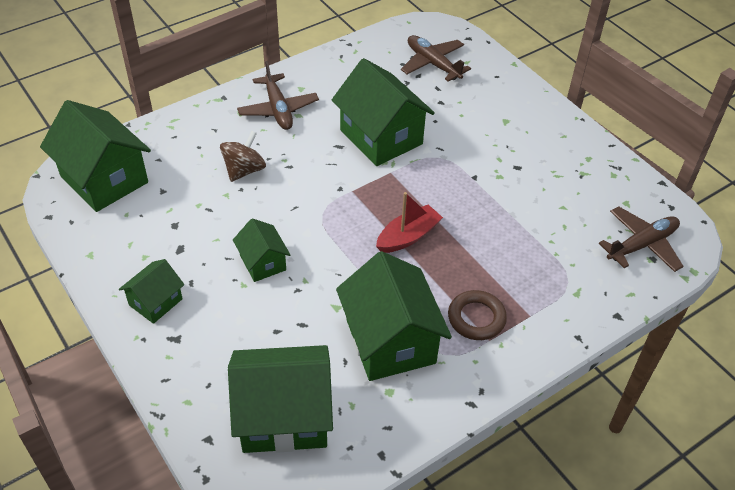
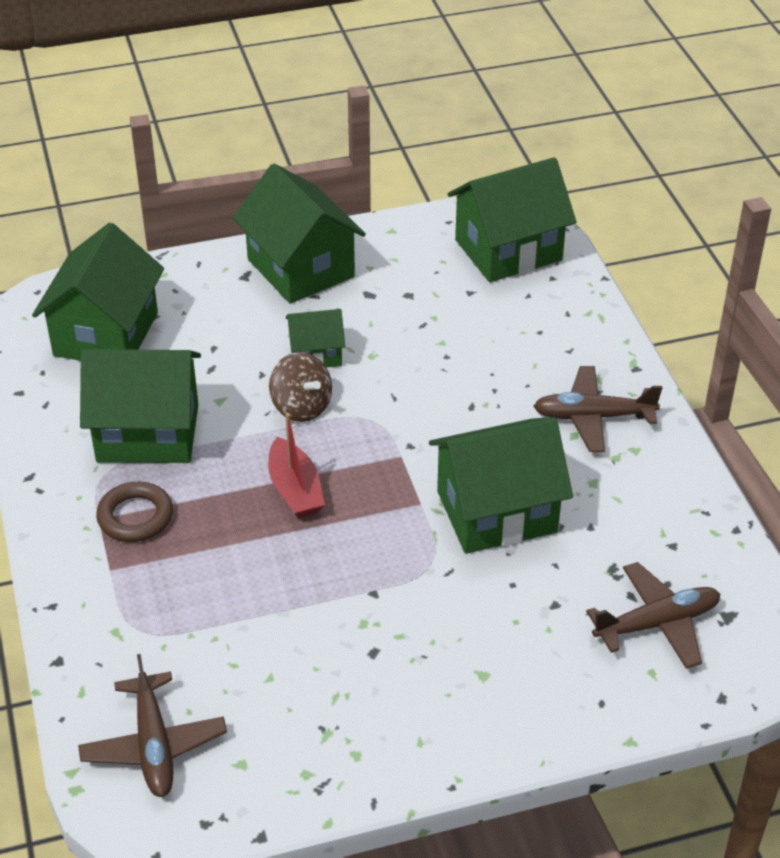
camera: 110 degrees right, 5 degrees down
green house [119,259,185,324] -> green house [233,164,366,304], size x1.89
brown spinning top [220,131,266,182] -> brown spinning top moved to [269,352,332,422]

